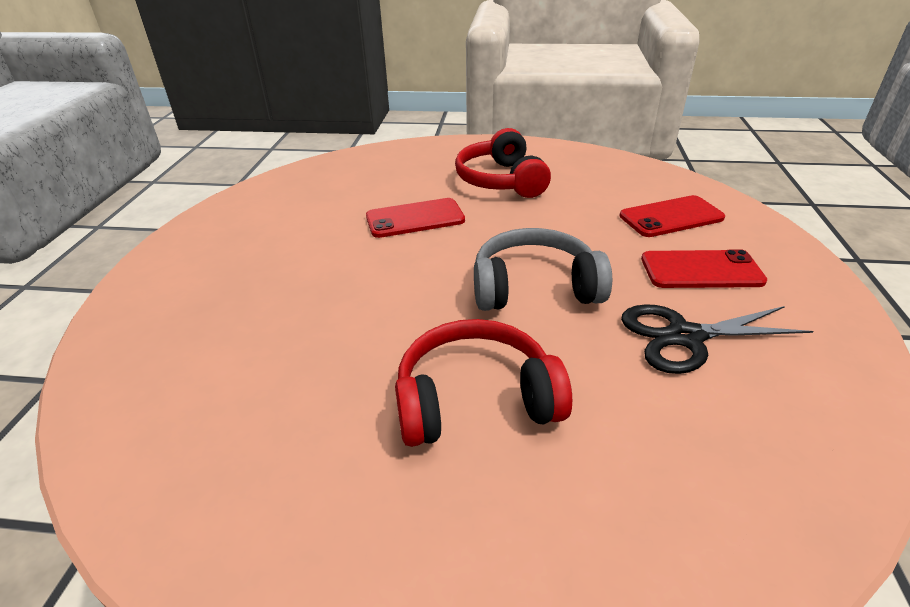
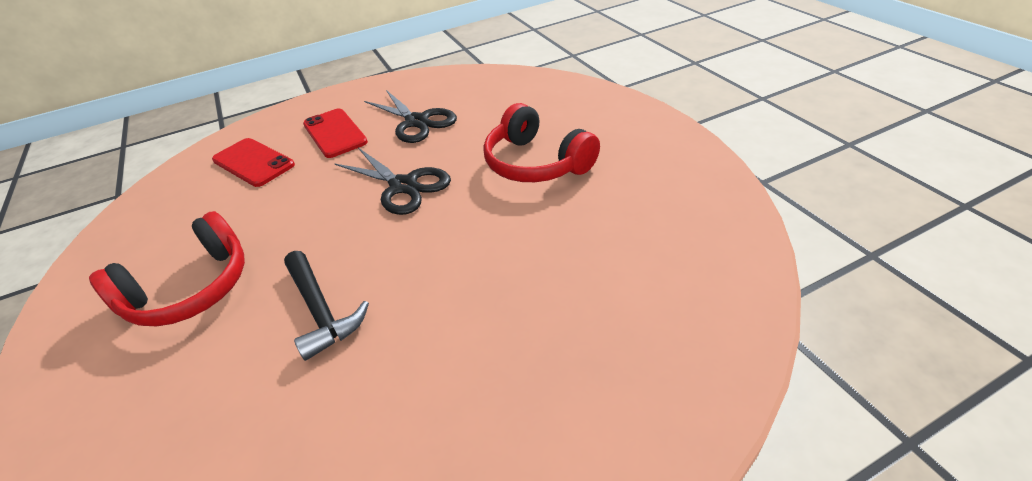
camera: 120 degrees left, 5 degrees up
red phone [366,198,465,238] -> black hammer [284,251,369,361]
grey headphones [474,228,612,311] -> black scissors [334,148,451,215]

